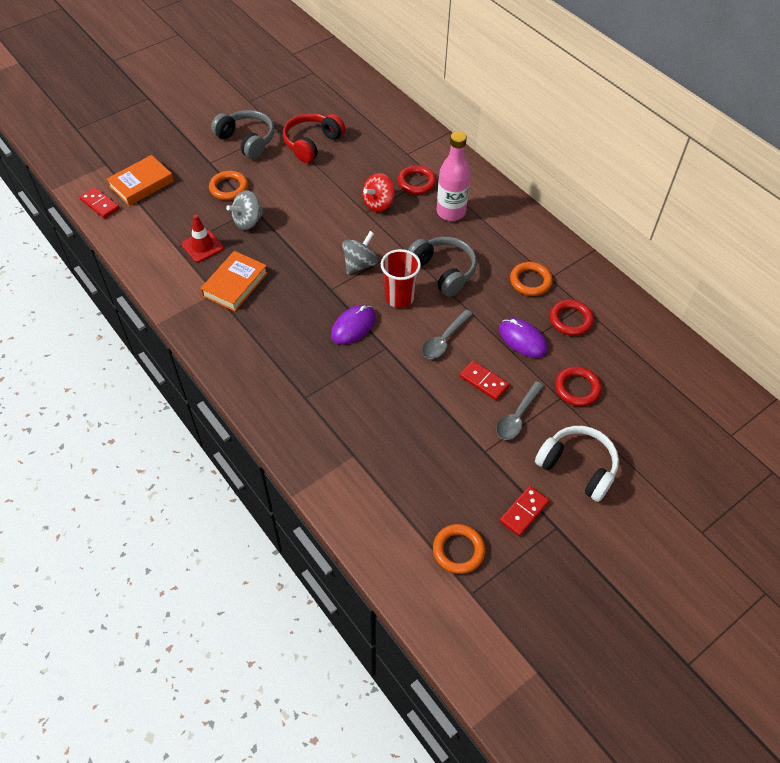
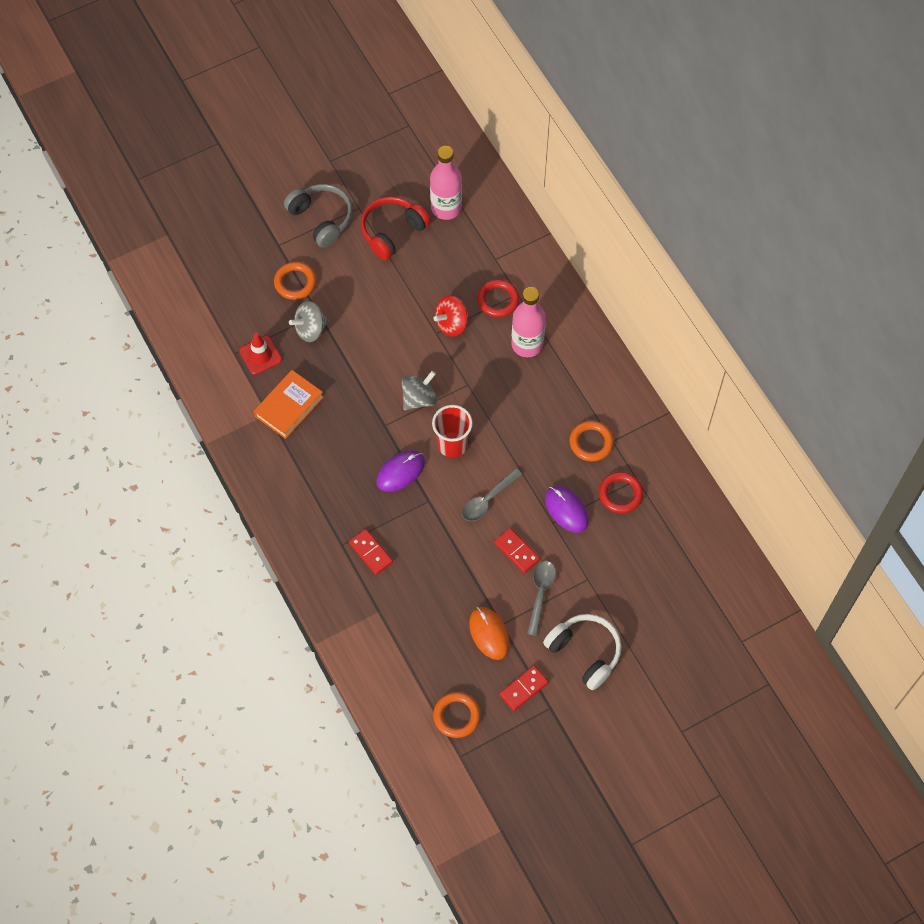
camera: 10 degrees right, 10 degrees up
red domino [80,187,120,219] -> red domino moved to [349,529,393,575]
orange book [107,155,174,206] -> none
grey headphones [408,237,477,297] -> none
grey spoon [496,381,544,440] -> grey spoon turned 150 degrees clockwise [527,561,556,636]
red ring [555,366,602,406] -> none
none -> pink bottle [430,146,462,220]
none -> orange mouse [470,607,510,660]

